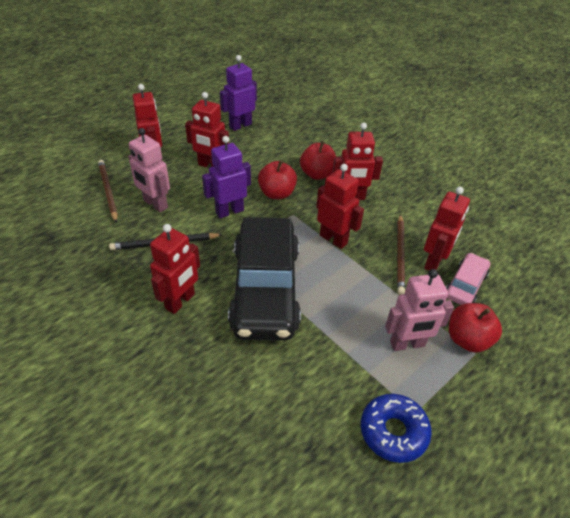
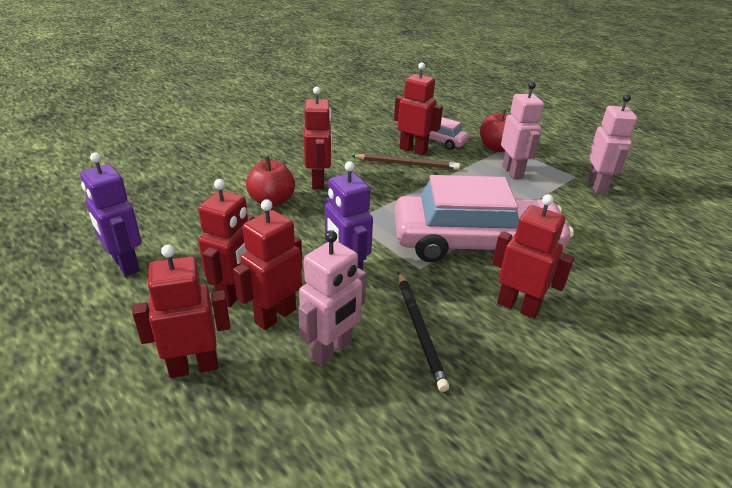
camera: 90 degrees left, 10 degrees down
brown pencil [98,160,118,223] -> none
black car [228,217,301,341] -> pink car [395,175,574,262]
red apple [258,160,297,199] -> none
red robot [316,164,364,249] -> red robot moved to [233,199,302,330]
blue donut [361,394,432,463] -> pink robot [588,94,637,194]

